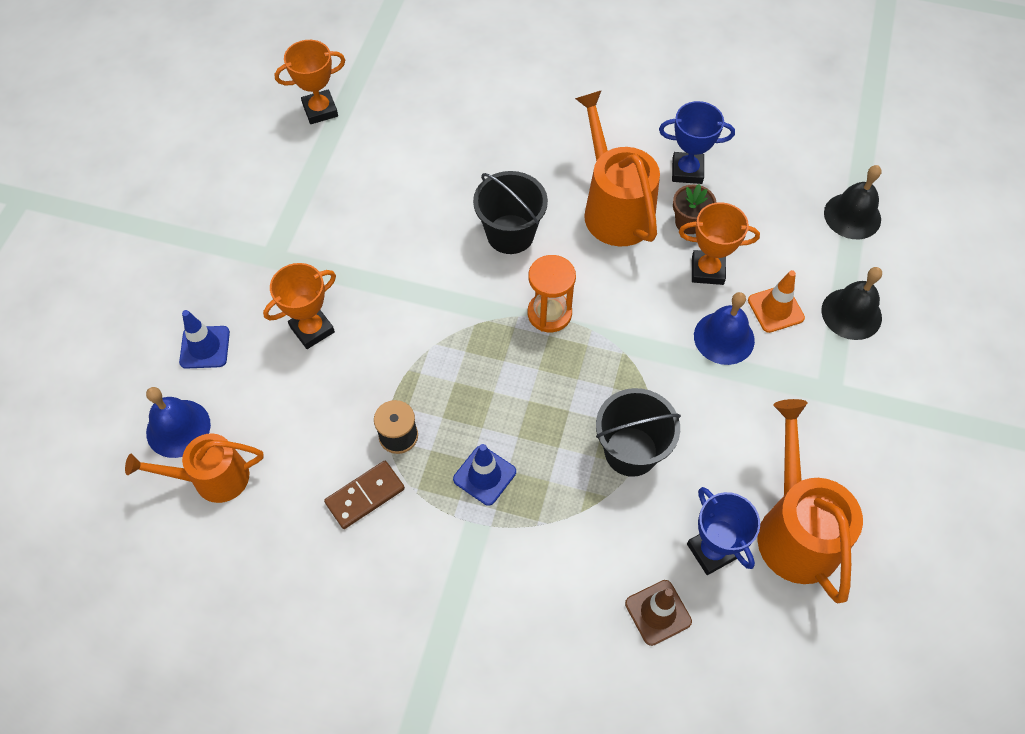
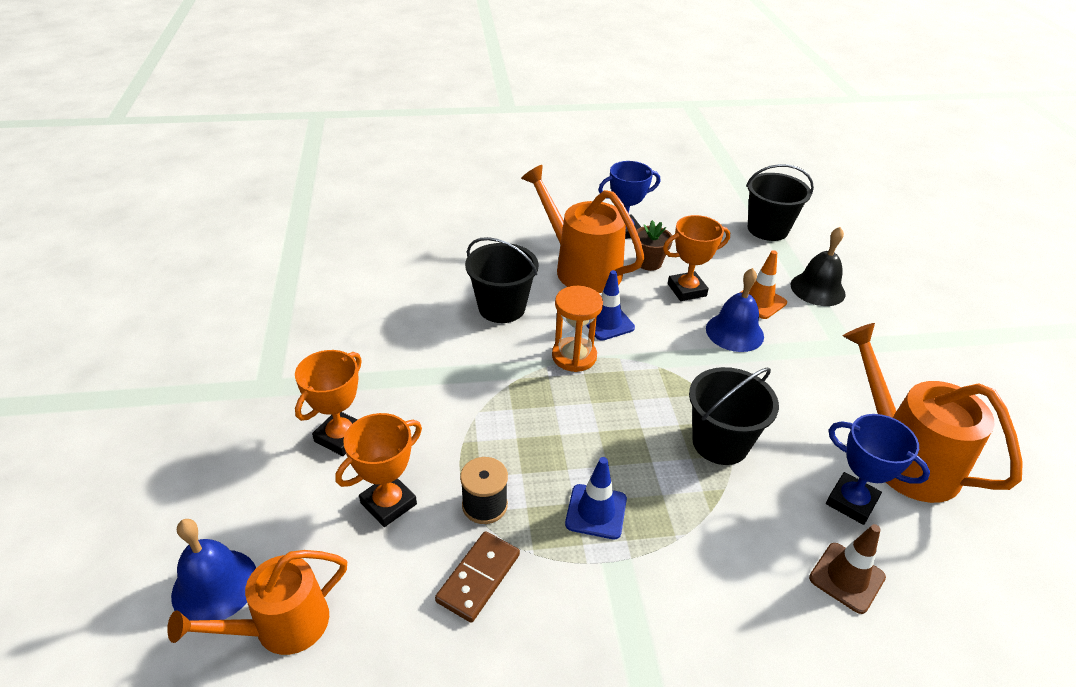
camera: 25 degrees left, 20 degrees down
blue traffic cone [179,310,230,369] -> blue traffic cone moved to [587,270,635,341]
orange trophy [275,40,345,124] -> orange trophy moved to [335,413,422,527]
black bell [824,165,881,239] -> black bucket [746,164,814,241]

